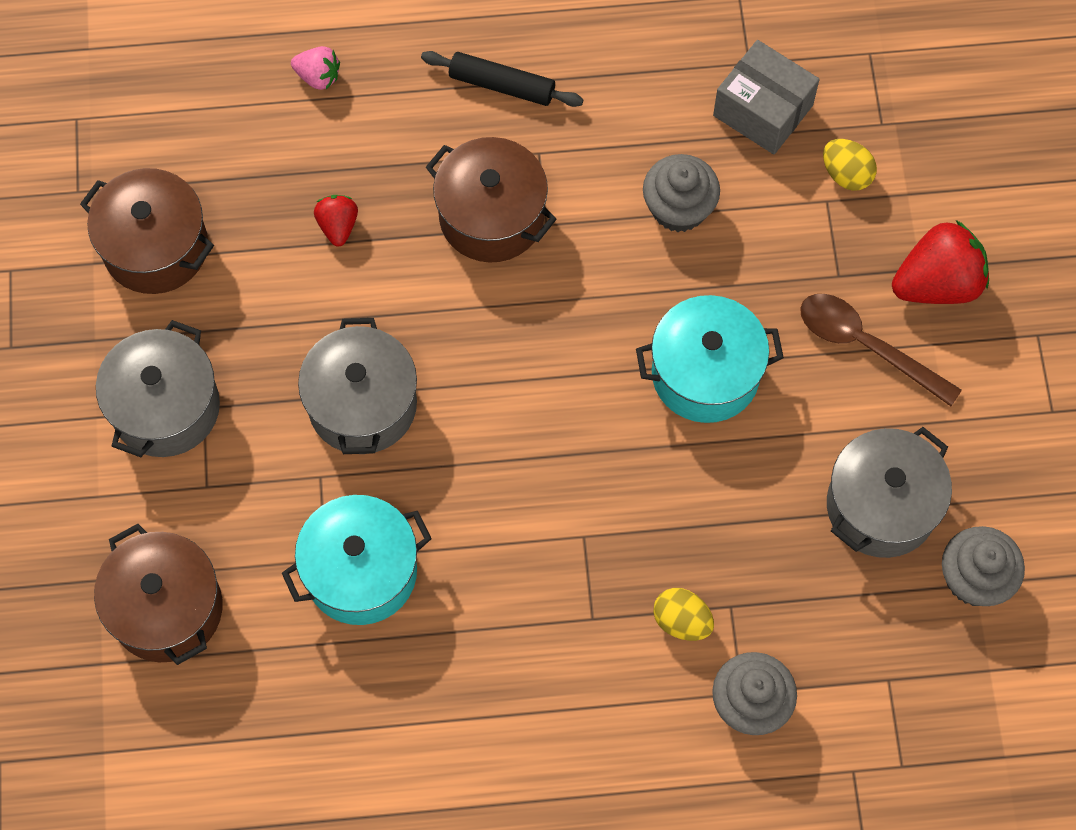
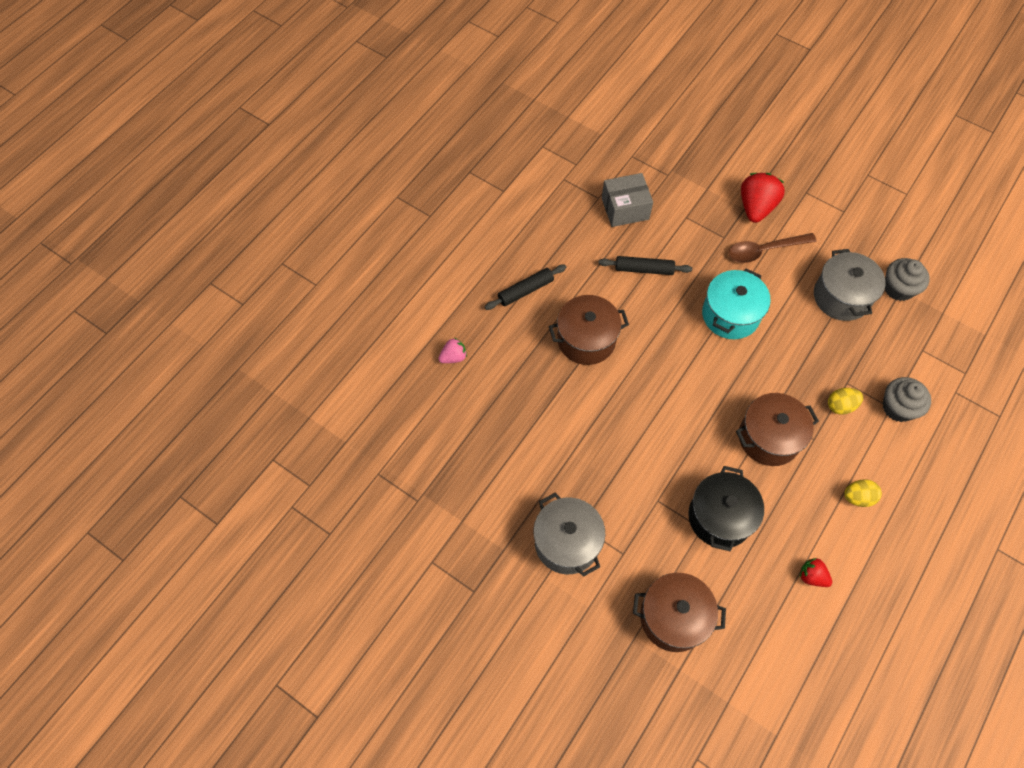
camera: 50 degrees left, 5 degrees down
brown pot [80,168,214,294] -> brown pot moved to [736,393,819,466]
turquoise pot [282,495,432,625] -> black pot [688,466,764,551]
grey pot [298,318,417,454] -> none
red strawberry [314,195,358,246] -> red strawberry moved to [800,558,832,587]
grey cupcake [643,154,720,232] -> black rolling pin [598,256,692,275]
yellow egg [823,139,877,191] -> yellow egg moved to [844,479,882,507]

